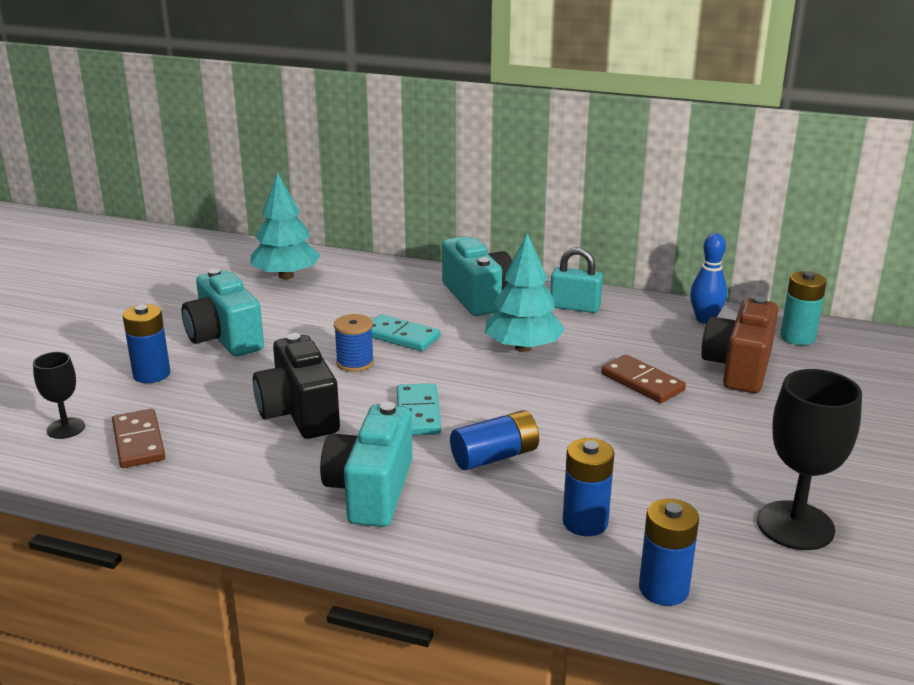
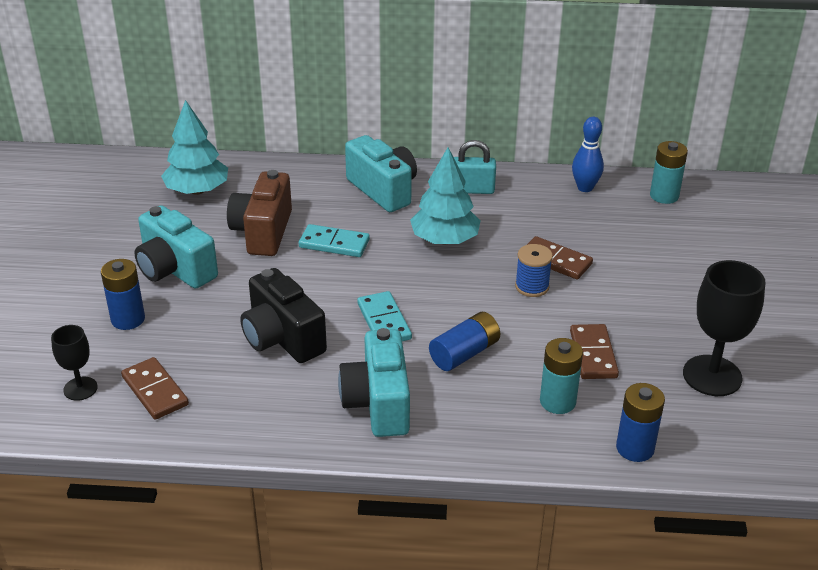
camera: 15 degrees left, 10 degrees up
blue spool [334,314,374,372] -> blue spool moved to [515,244,553,297]
blue battery [563,438,614,536] -> turquoise battery [540,338,583,414]
brown camera [701,296,779,393] -> brown camera moved to [227,170,292,256]
none -> brown domino [570,324,619,379]

